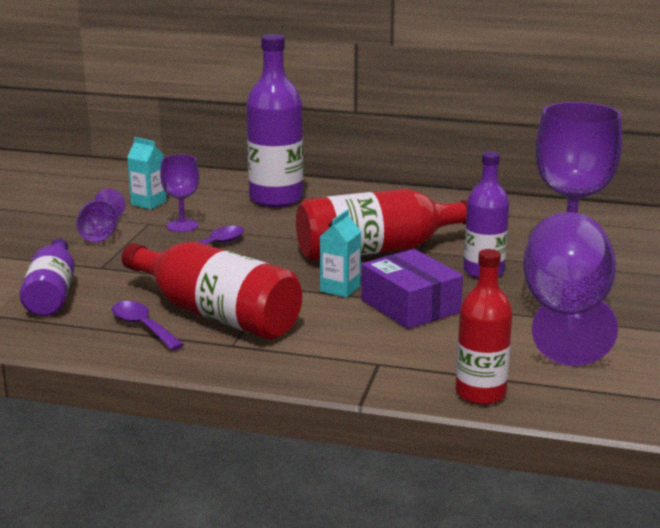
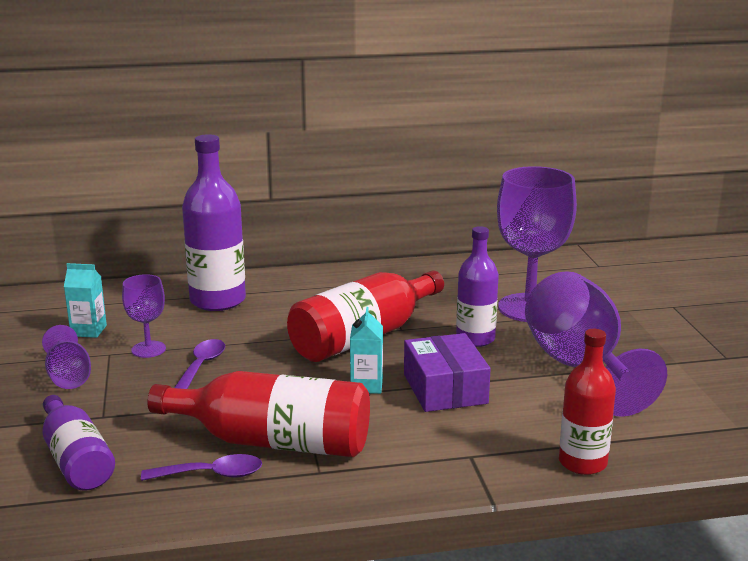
camera: 25 degrees left, 0 degrees up
purple spoon [111,301,184,350] -> purple spoon turned 150 degrees clockwise [141,454,262,481]
purple box [361,249,463,329] -> purple box turned 45 degrees clockwise [404,333,491,412]

